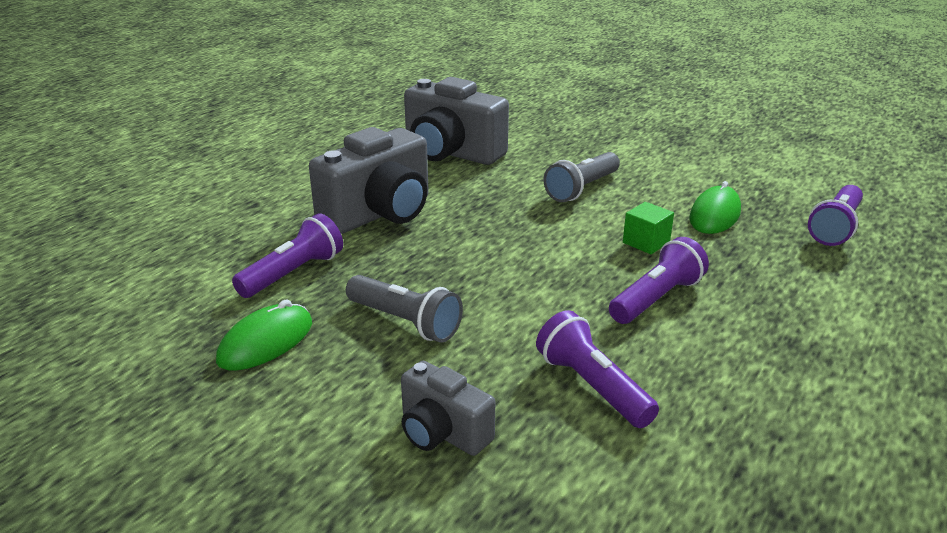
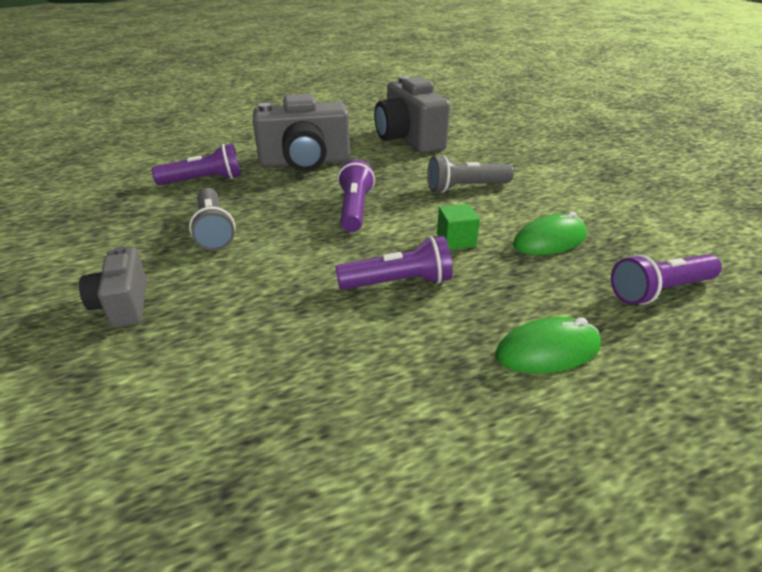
camera: 35 degrees right, 5 degrees up
green mouse [216,300,312,370] -> green mouse moved to [495,317,601,374]
purple flashlight [536,310,659,428] -> purple flashlight moved to [337,159,375,232]

